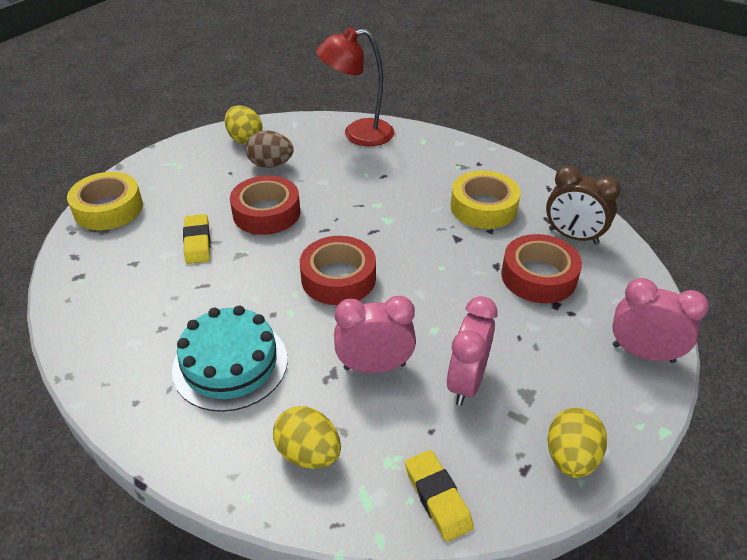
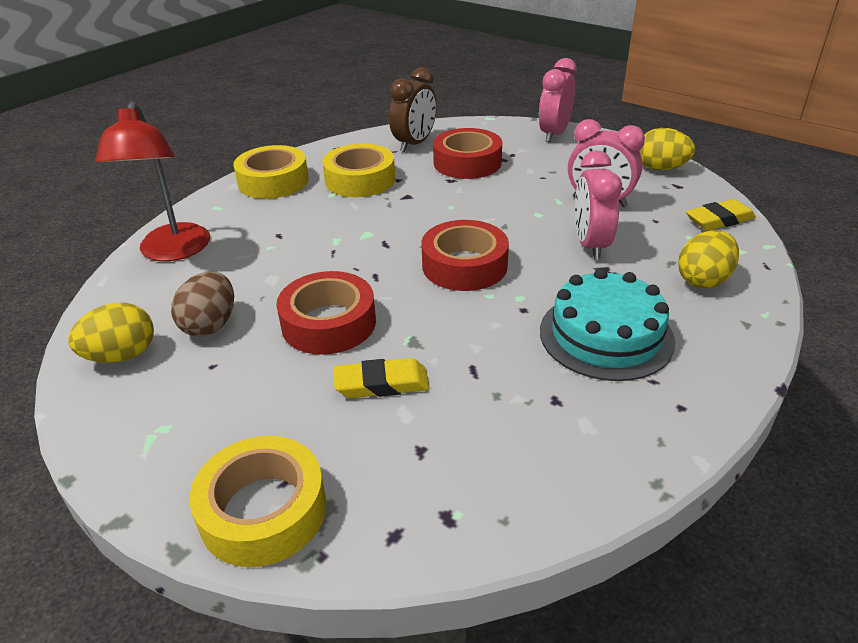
camera: 85 degrees left, 5 degrees down
none -> yellow tape [233,145,309,199]

